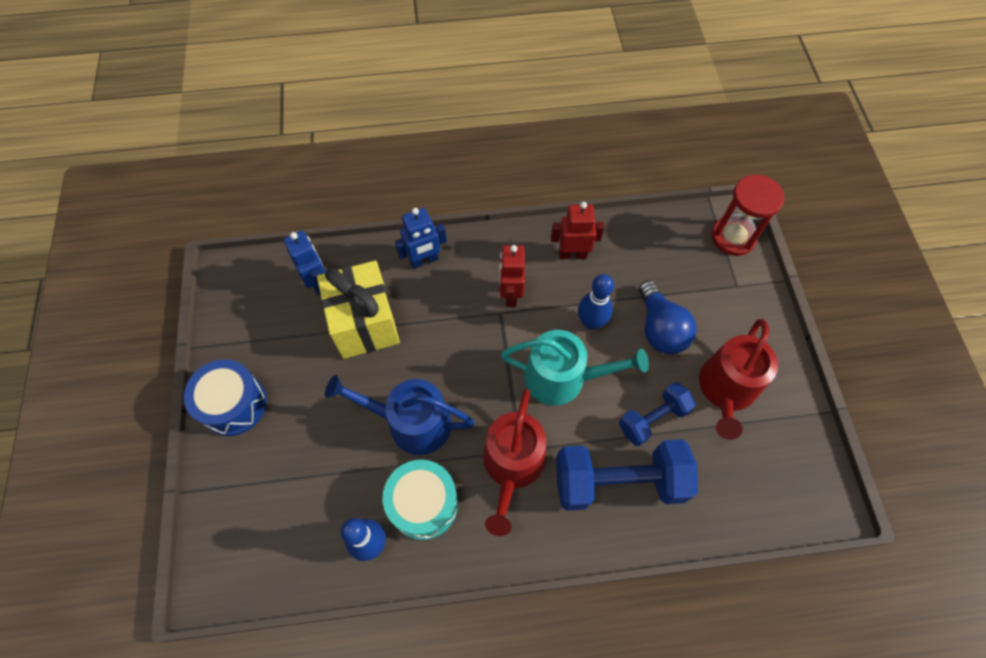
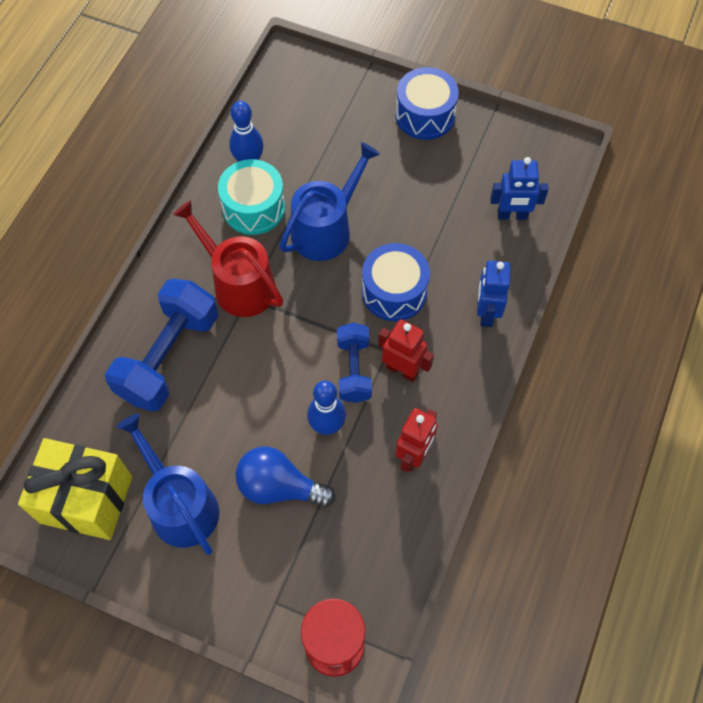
camera: 120 degrees right, 0 degrees up
yellow gift [317,260,400,359] -> yellow gift moved to [18,438,132,540]
turquoise watering can [501,330,649,405] -> none
blue dumbbell [619,382,696,446] -> blue dumbbell moved to [337,323,372,403]
red watering can [699,319,778,440] -> blue watering can [117,413,219,555]
none -> blue drum [362,243,430,321]

